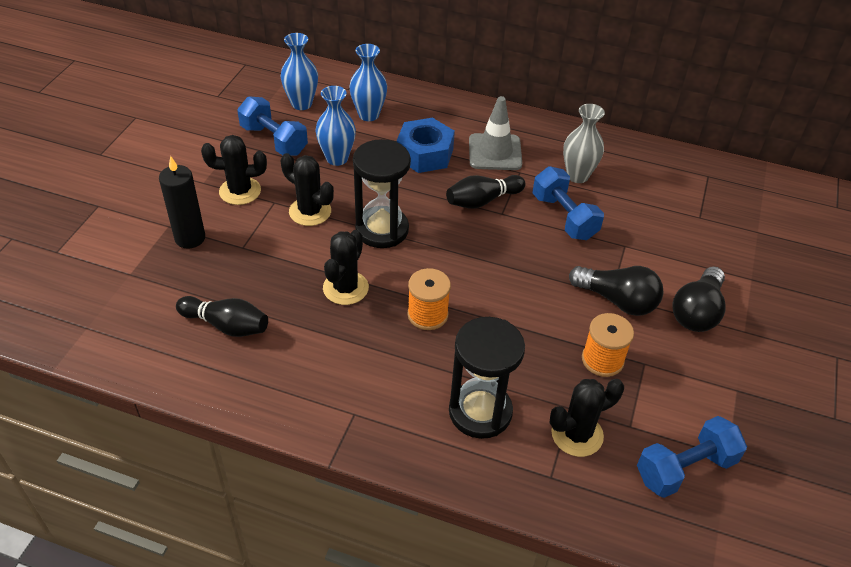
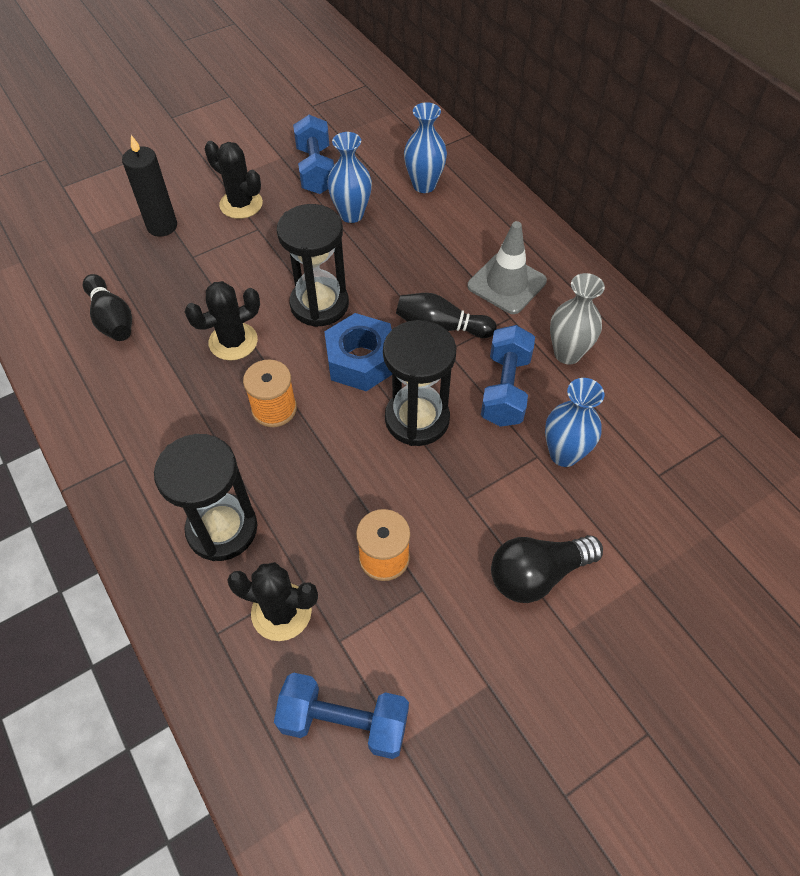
camera: 40 degrees right, 10 degrees up
blue vase [280,33,318,110] -> blue vase moved to [545,378,605,467]
black cactus [281,153,334,226] -> none
blue nut [397,118,455,173] -> blue nut moved to [324,313,392,391]
black light bulb [569,266,663,316] -> none
none -> black hourglass [383,320,456,446]

